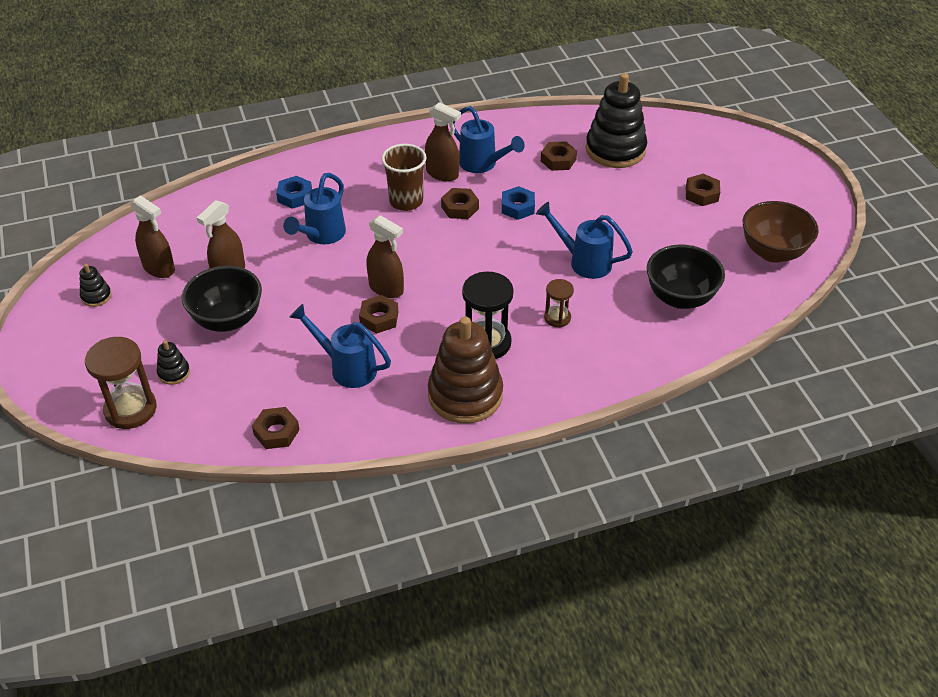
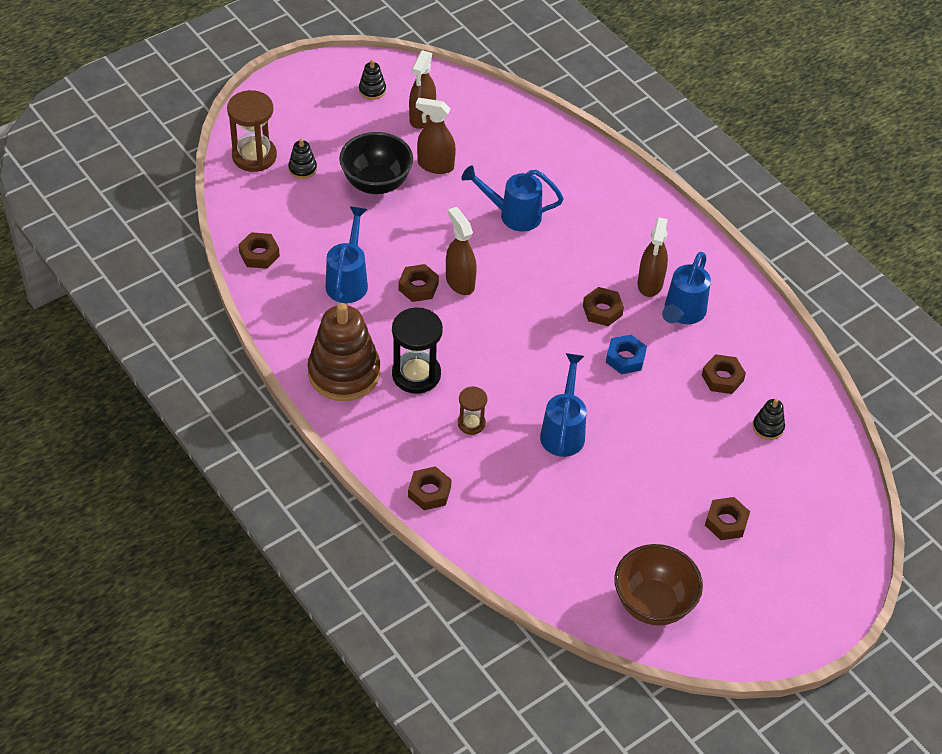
camera: 70 degrees right, 5 degrees up
blue nut [276,176,312,209] -> none
brown spray bottle [366,215,404,298] -> brown spray bottle turned 135 degrees clockwise [446,207,477,295]
brown cup [381,144,427,211] -> none
black stacking toy [586,73,647,168] -> black stacking toy [753,399,785,440], size x0.43
black bowl [647,245,725,309] -> none
none -> brown nut [408,466,452,510]

